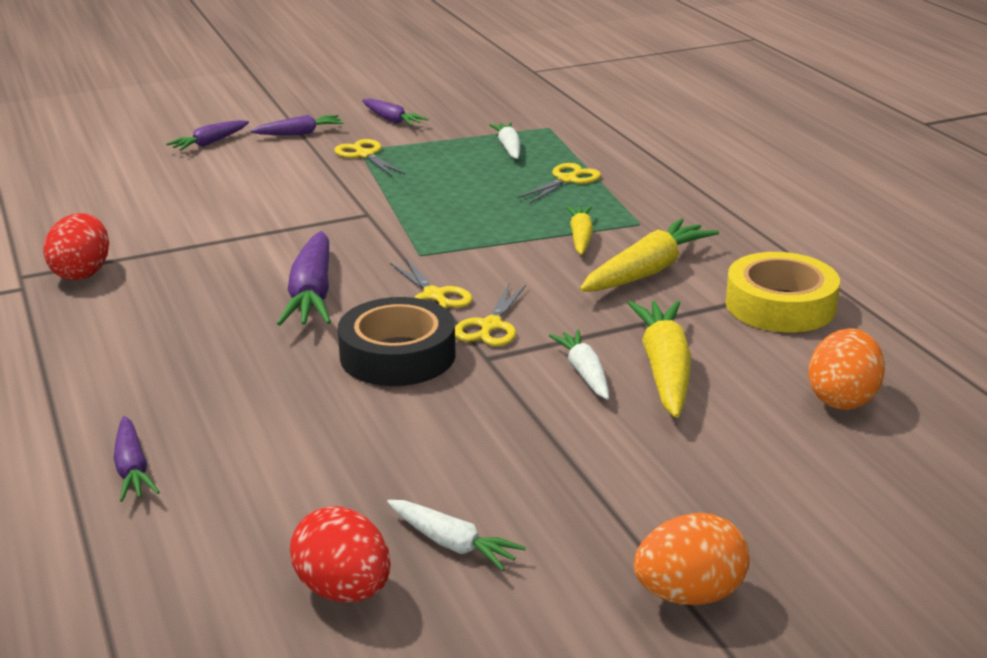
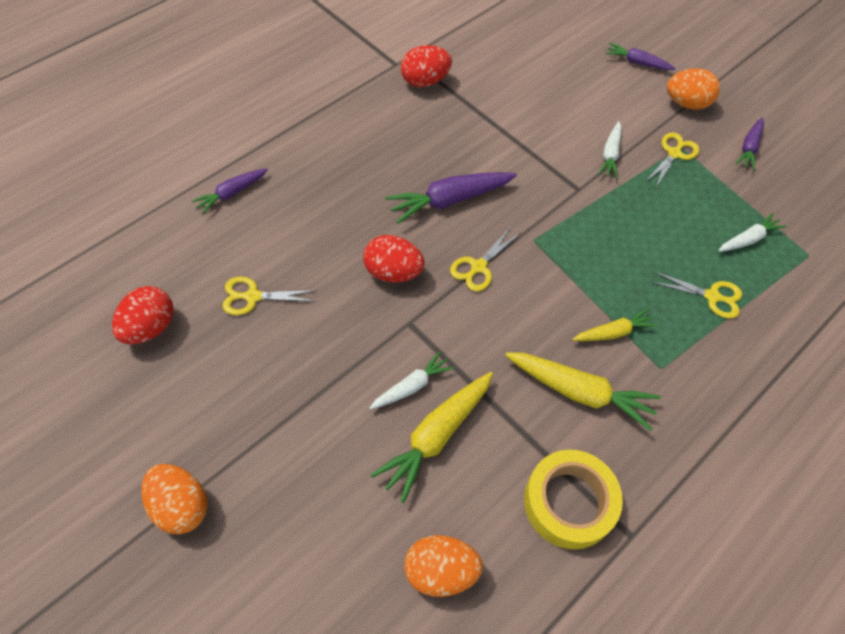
camera: 65 degrees right, 30 degrees up
purple carrot [251,115,343,135] -> orange egg [667,69,720,110]
black tape [338,297,456,386] -> red egg [363,235,425,283]
white carrot [387,500,526,571] -> white carrot moved to [598,121,622,179]
yellow scissors [455,284,526,346] -> yellow scissors moved to [222,277,317,315]
yellow carrot [628,300,691,418] -> yellow carrot turned 150 degrees clockwise [371,372,493,503]

